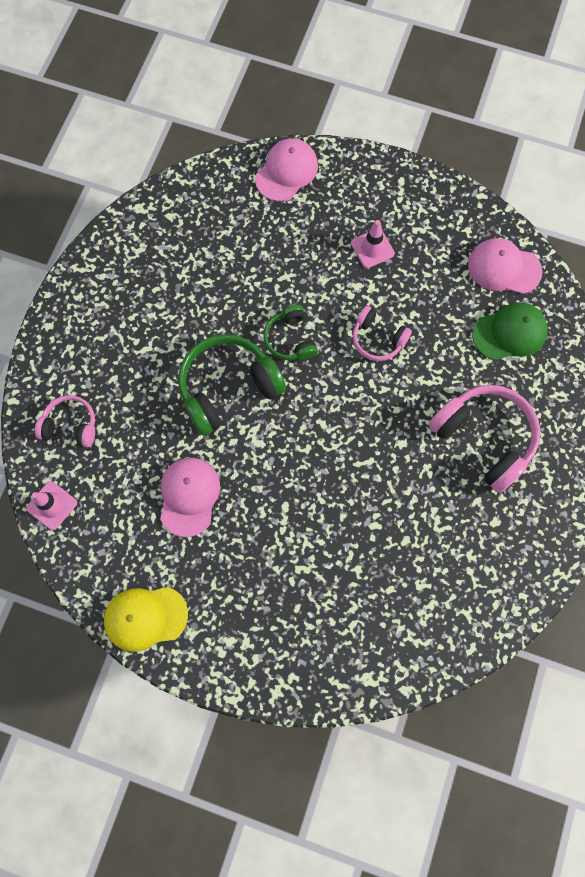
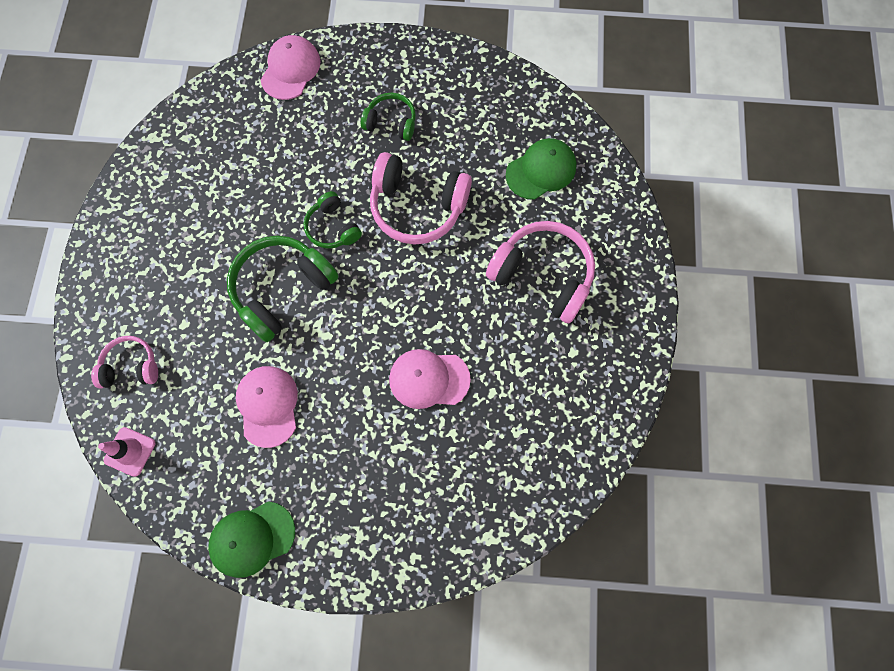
camera: 15 degrees left, 0 degrees up
yellow cap [104,587,188,652] -> green cap [208,501,295,578]
pink traffic cone [351,220,395,268] -> green headphones [361,93,416,141]
pink headphones [353,306,412,361] -> pink headphones [370,152,472,245], size x1.77
pink cap [468,238,543,294] -> pink cap moved to [389,349,471,409]

